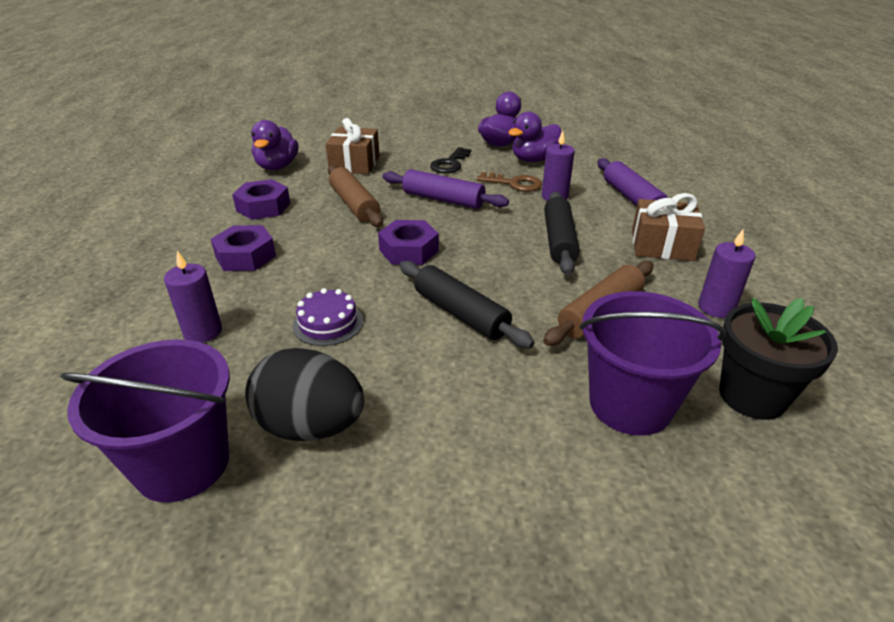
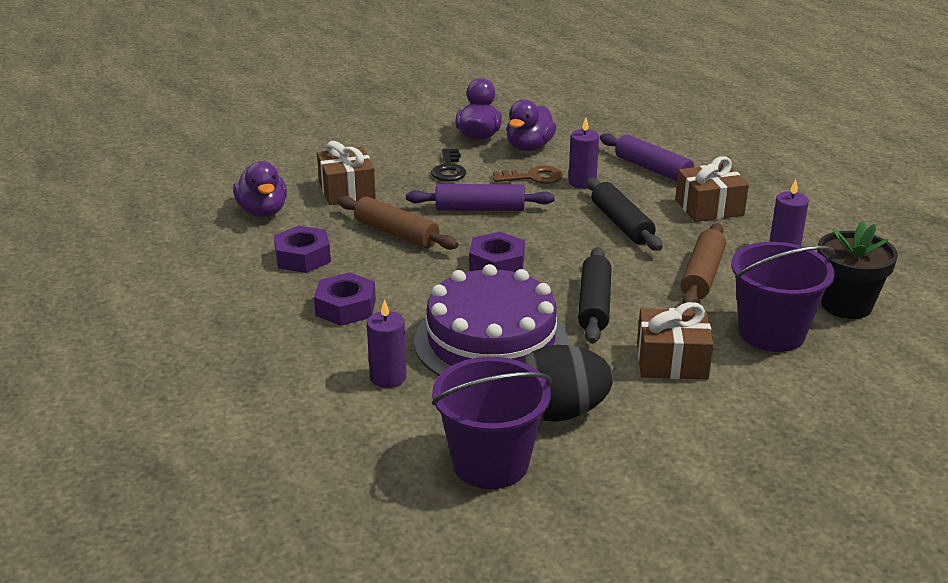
camera: 25 degrees left, 5 degrees down
purple cake [293,288,363,346] -> purple cake [414,264,569,376], size x2.32
black rolling pin [400,261,535,348] -> black rolling pin turned 75 degrees clockwise [578,247,611,344]
none -> brown gift [637,302,713,380]

